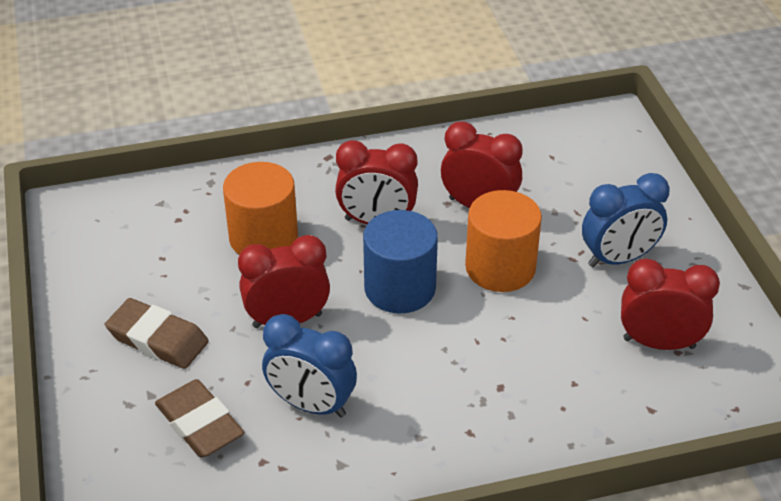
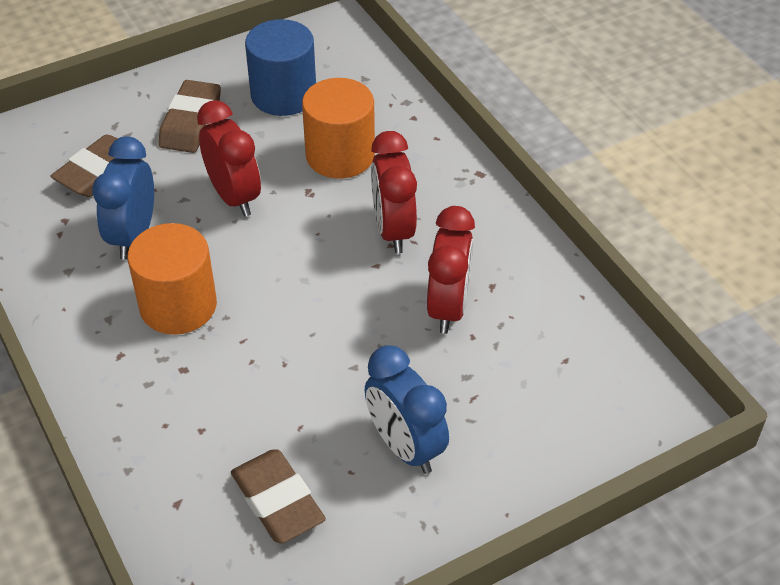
camera: 75 degrees right, 5 degrees up
blue cylinder [363,210,438,313] -> blue cylinder moved to [245,19,316,116]
orange cylinder [465,190,542,292] -> orange cylinder moved to [127,223,217,335]
red clock [621,259,720,350] -> brown eraser [231,449,326,544]

